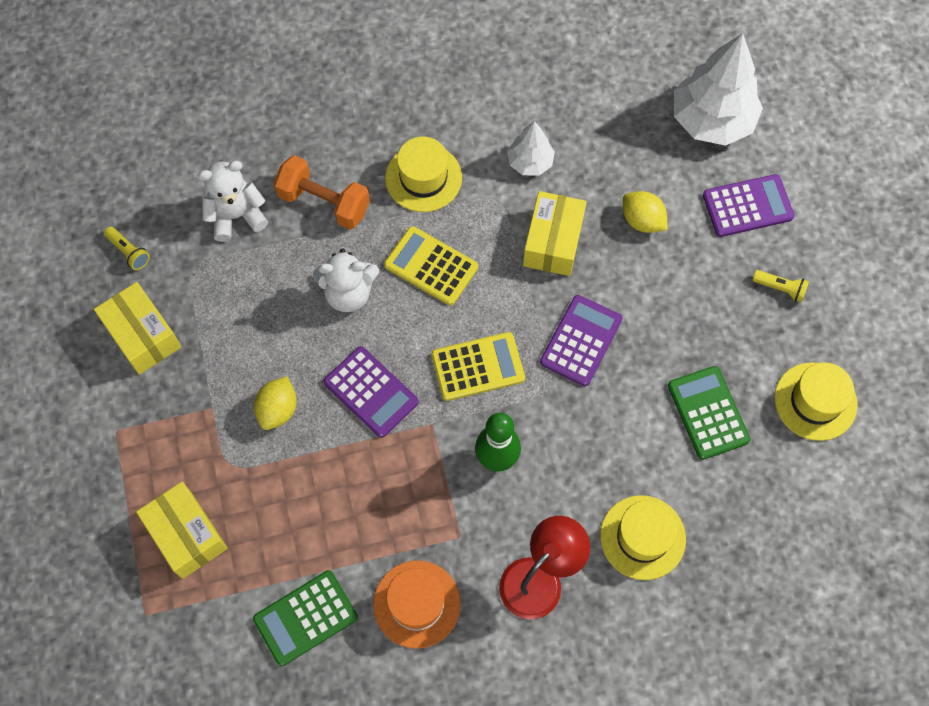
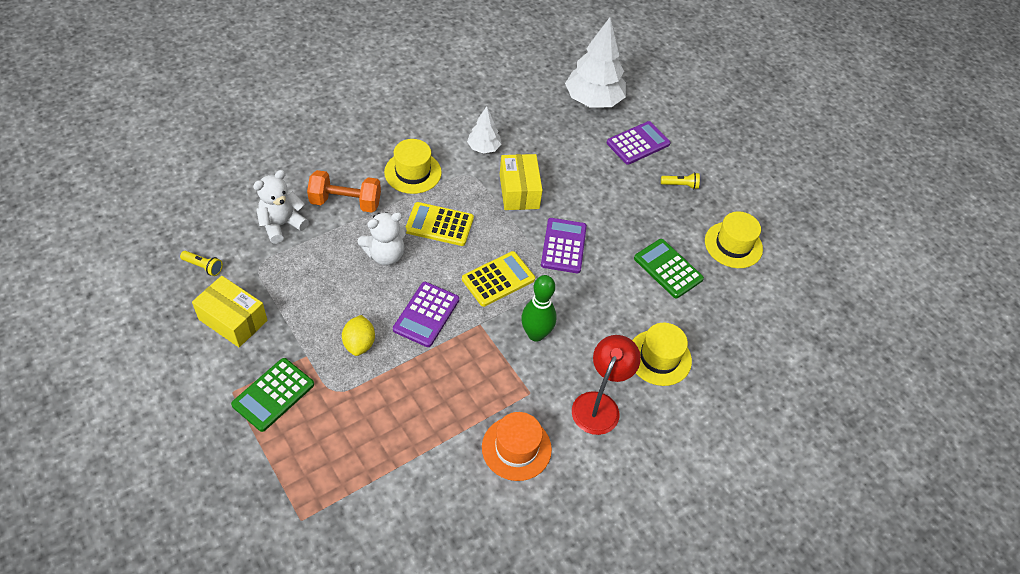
camera: 25 degrees left, 15 degrees down
yellow box [136,482,228,579] -> none
green calculator [253,570,358,666] -> green calculator moved to [231,358,314,432]
purple calculator [324,346,419,438] -> purple calculator turned 90 degrees clockwise [393,282,459,347]
yellow lemon [623,191,668,233] -> none

